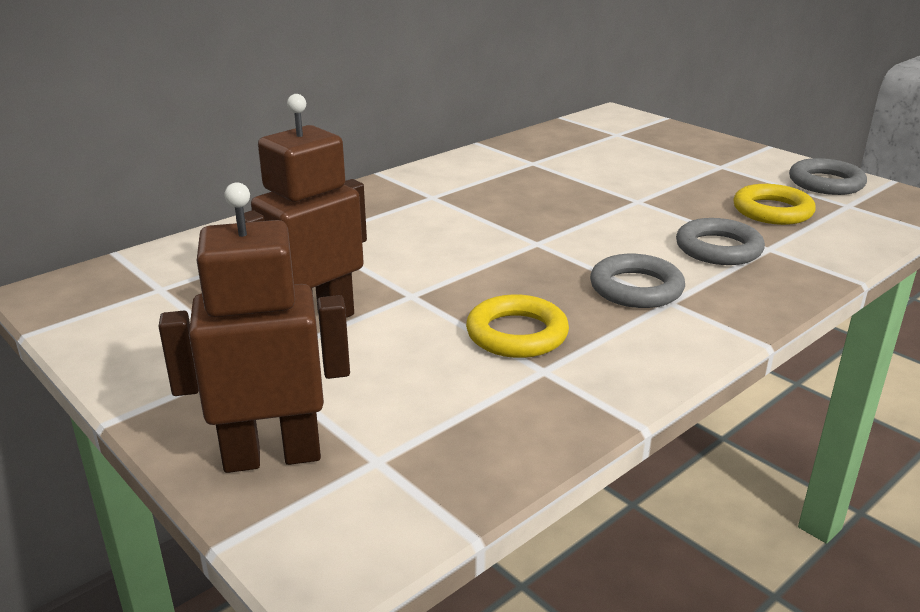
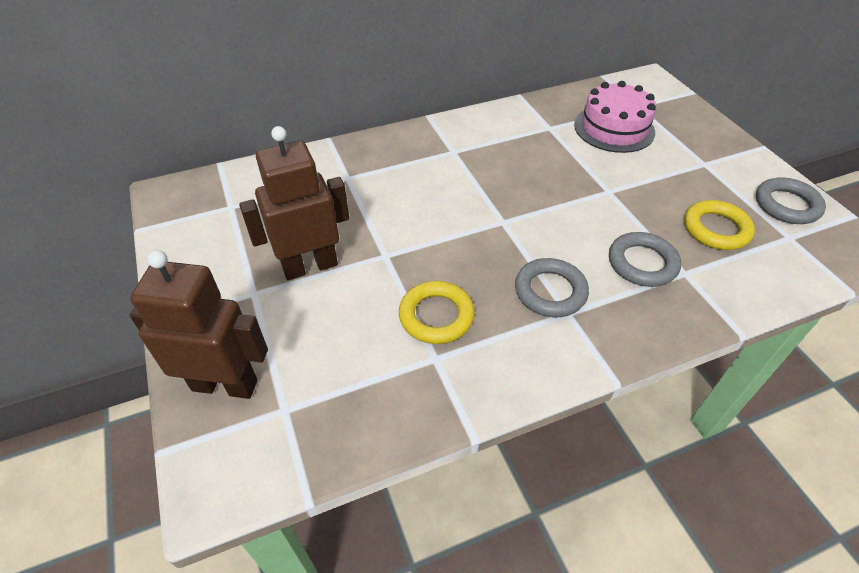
camera: 20 degrees right, 20 degrees up
none -> pink cake [574,81,656,153]

